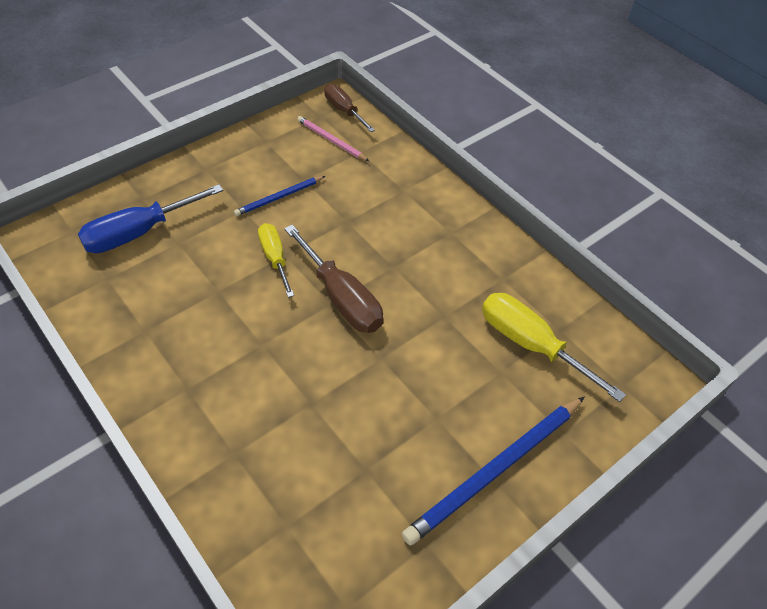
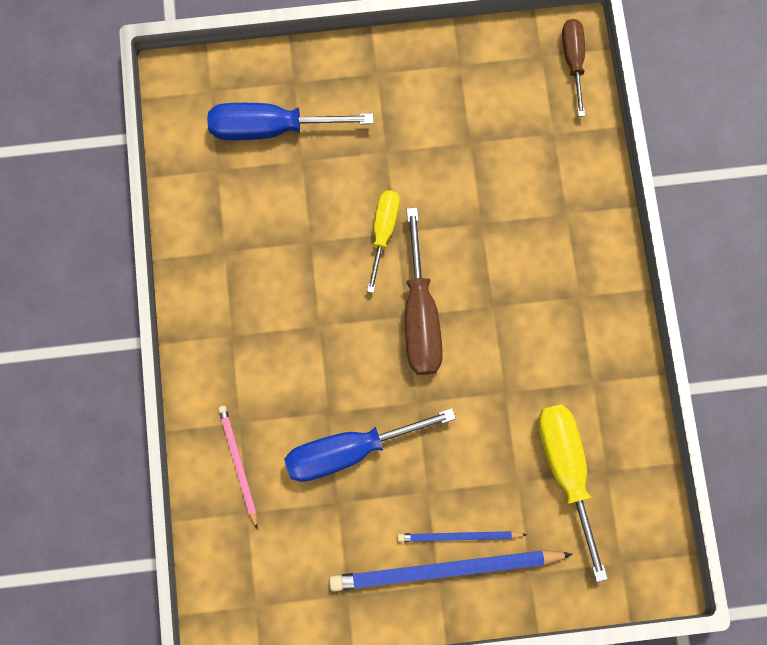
camera: 35 degrees right, 25 degrees up
blue pencil [234,176,325,216] -> blue pencil moved to [398,531,527,542]
pink pencil [297,116,369,161] -> pink pencil moved to [218,406,258,528]
none -> blue screwdriver [284,408,456,482]

